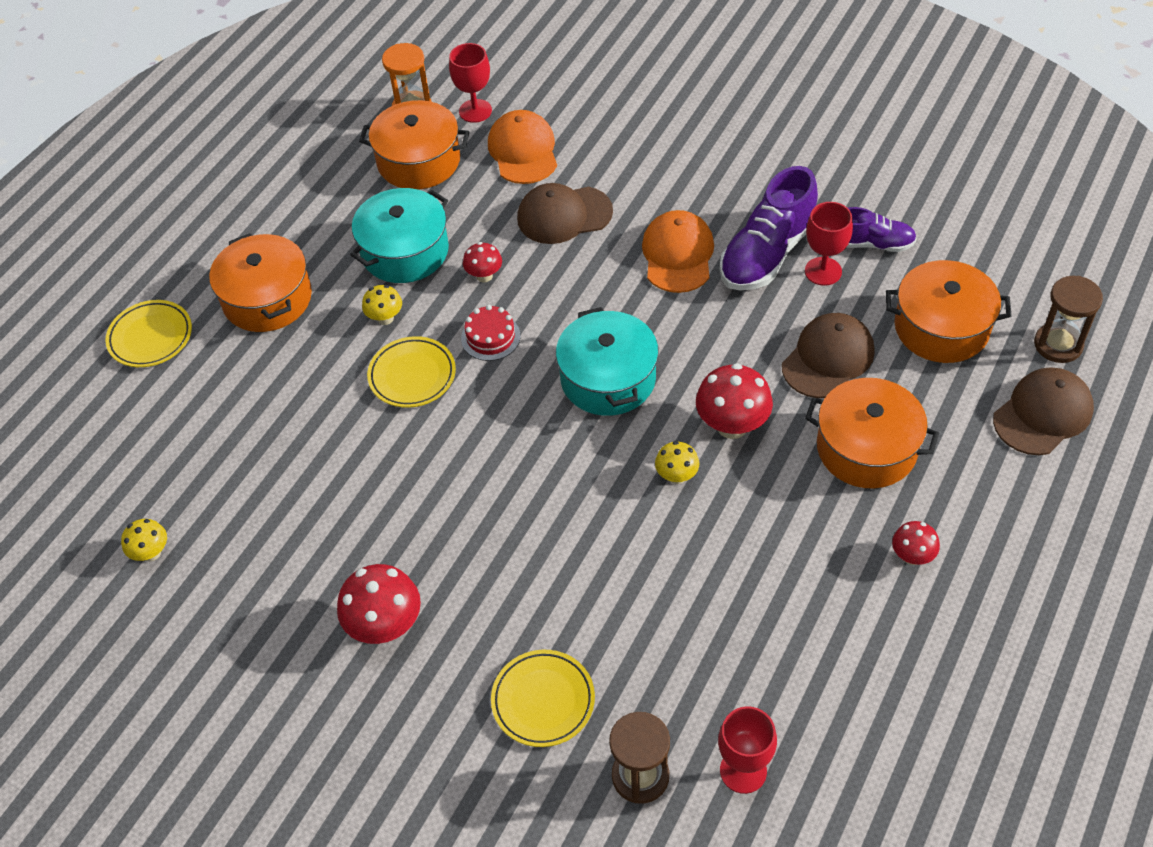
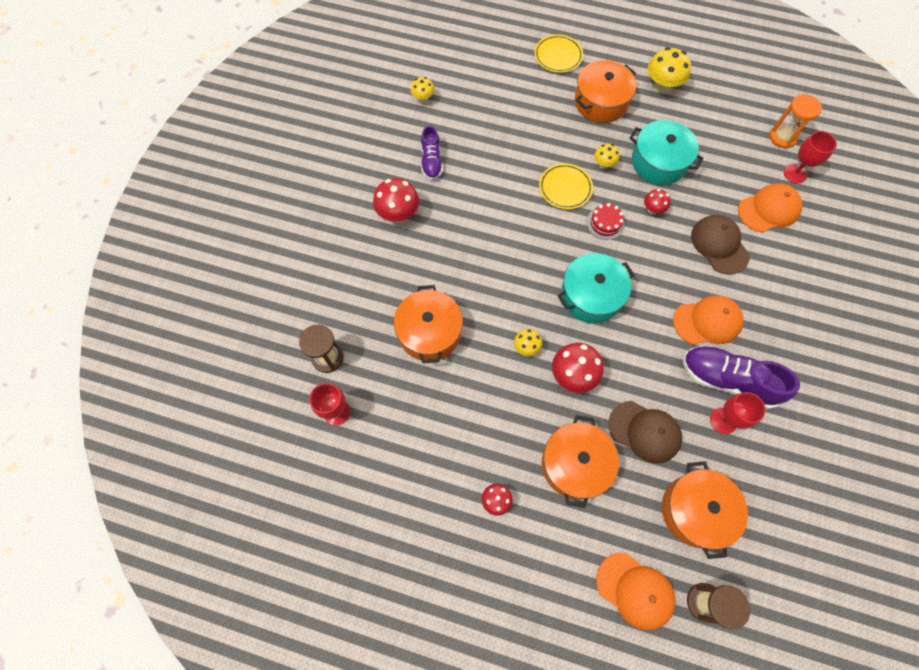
camera: 75 degrees right, 15 degrees up
orange pot [359,100,469,190] -> orange pot moved to [394,285,463,363]
yellow plate [491,650,595,747] -> none
purple shoe [847,207,917,252] -> purple shoe moved to [421,125,443,180]
brown cap [993,367,1094,455] -> orange cap [596,553,676,630]
none -> yellow mushroom [648,47,691,94]

